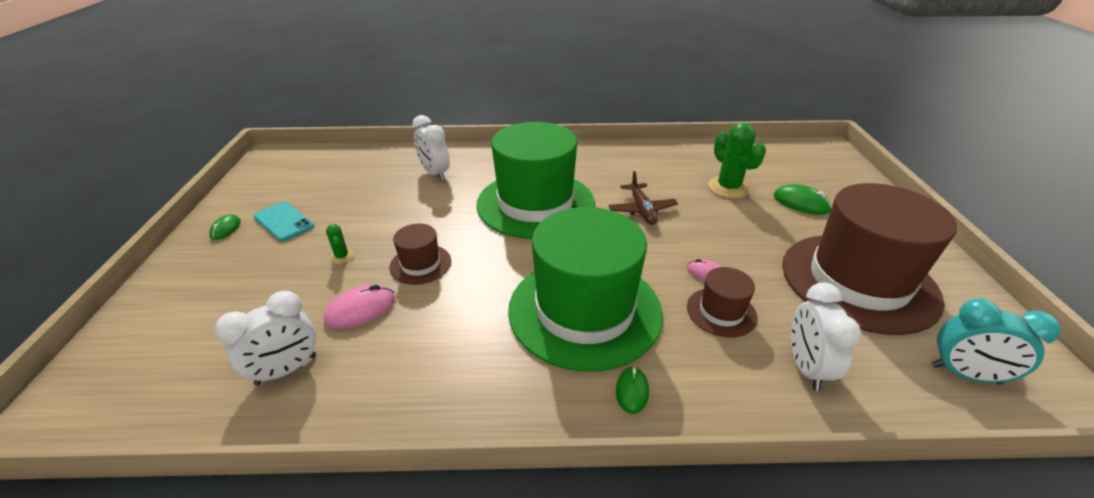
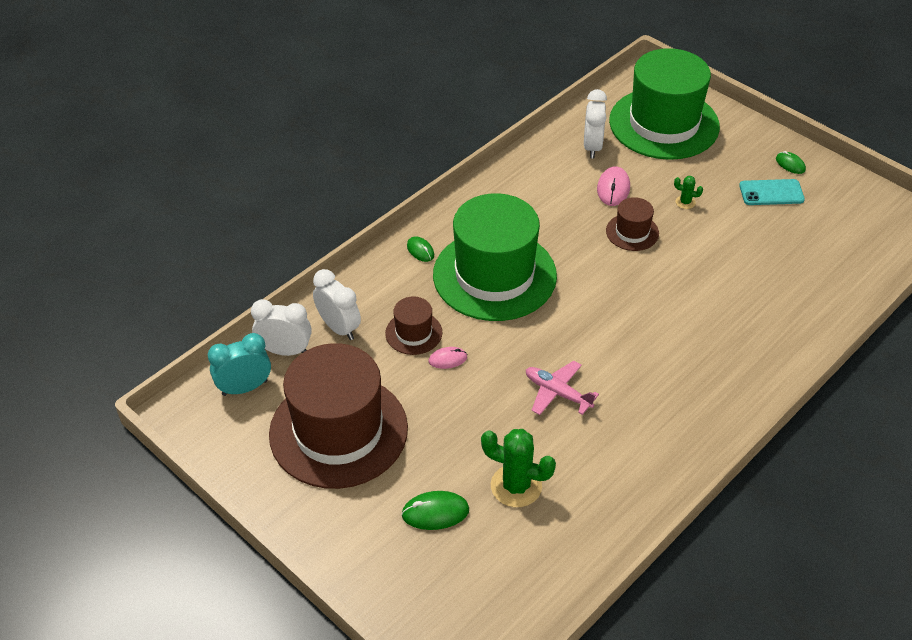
camera: 135 degrees right, 10 degrees up
white clock [412,115,450,181] -> white clock moved to [251,299,312,356]
green hat [476,122,595,239] -> green hat moved to [609,48,720,160]
brown plane [608,171,678,225] -> pink plane [526,361,599,415]

